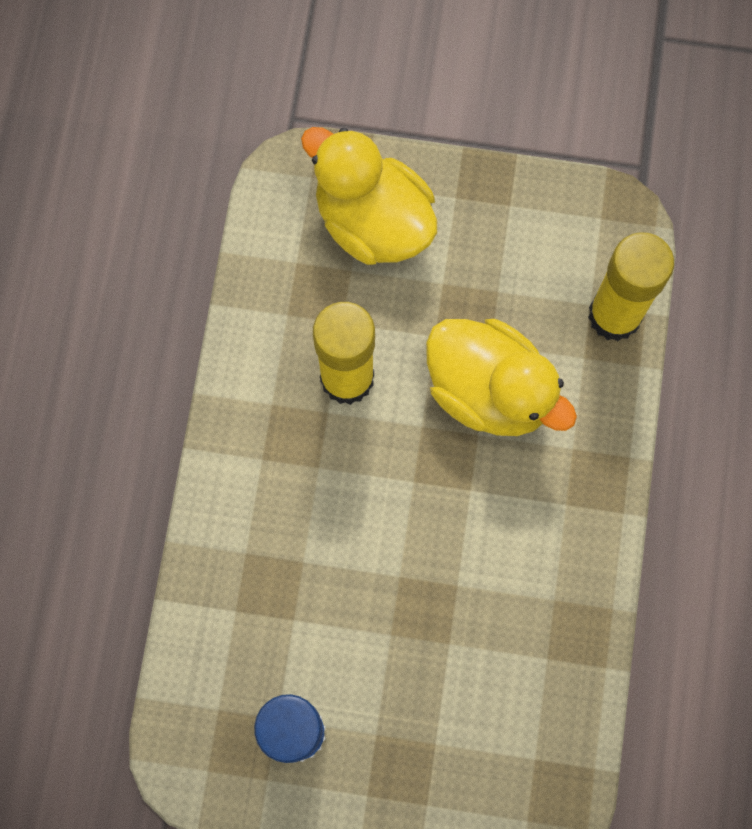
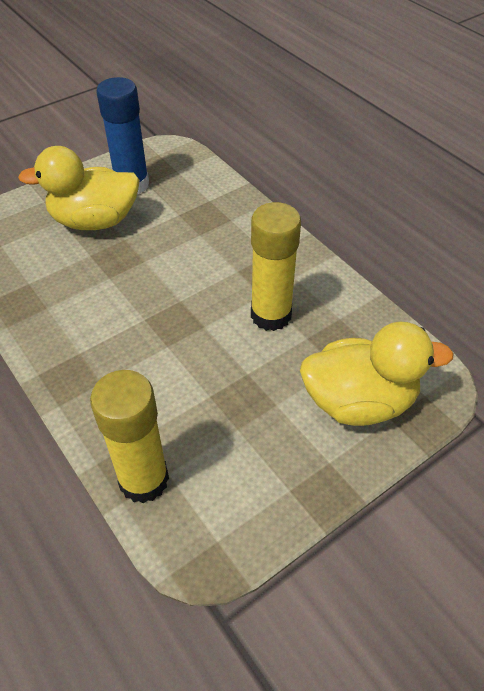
camera: 135 degrees right, 25 degrees down
yellow duck [426,319,577,436] -> yellow duck moved to [18,146,140,230]

